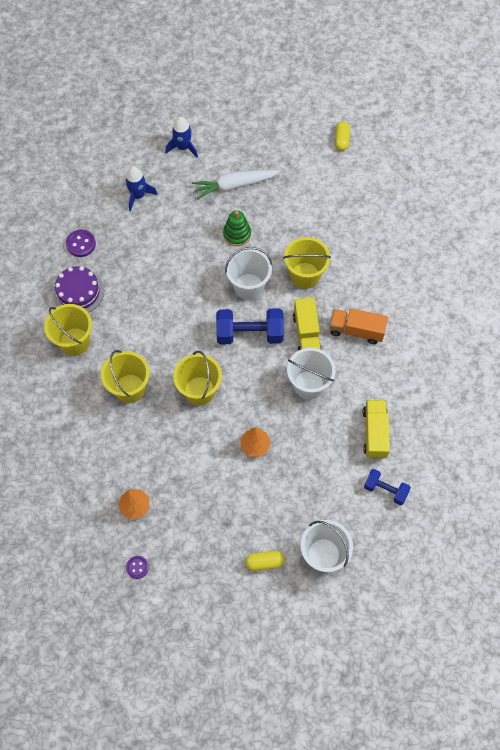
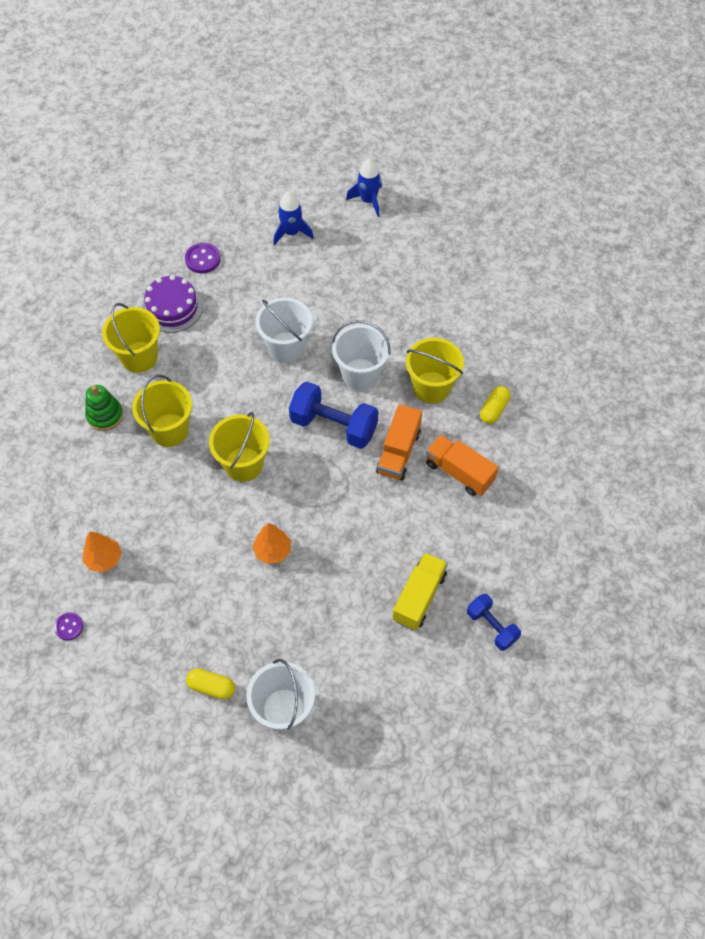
camera: 25 degrees right, 5 degrees down
white carrot [192,170,280,200] -> none
green stacking toy [223,211,251,246] -> green stacking toy moved to [85,385,123,431]
white bucket [287,348,336,400] -> white bucket moved to [255,297,313,363]
yellow truck [293,297,322,351] -> orange truck [376,404,422,480]
yellow capsule [335,121,350,151] -> yellow capsule moved to [480,386,510,424]
blue dumbbell [364,469,411,505] -> blue dumbbell moved to [467,594,521,651]

